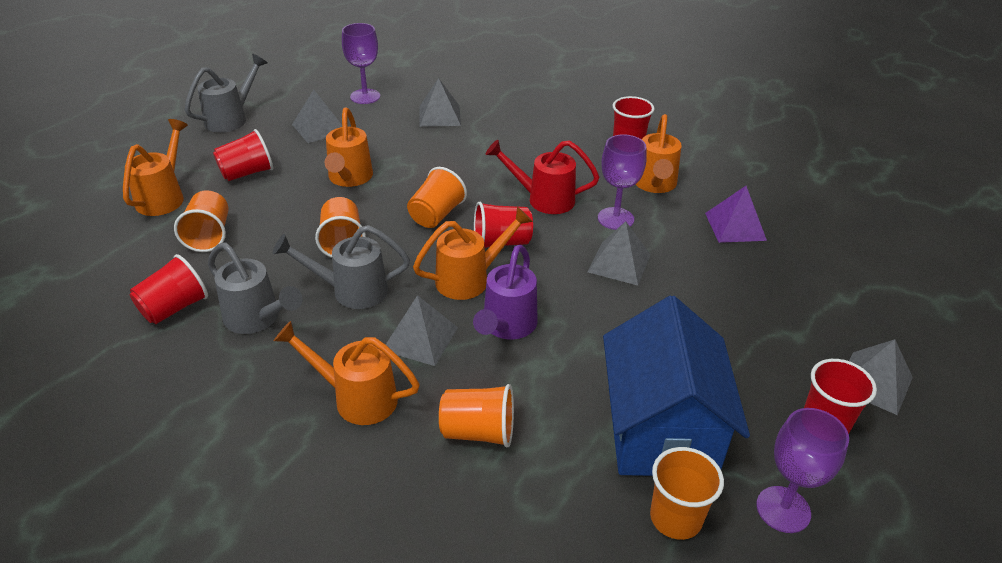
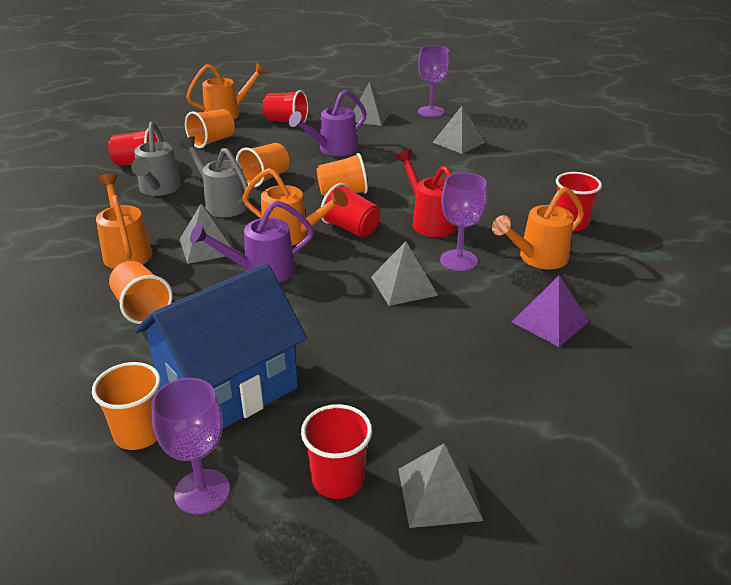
camera: 50 degrees right, 5 degrees down
grey watering can [185,54,267,133] -> none
orange watering can [325,108,373,187] -> purple watering can [289,90,367,156]

